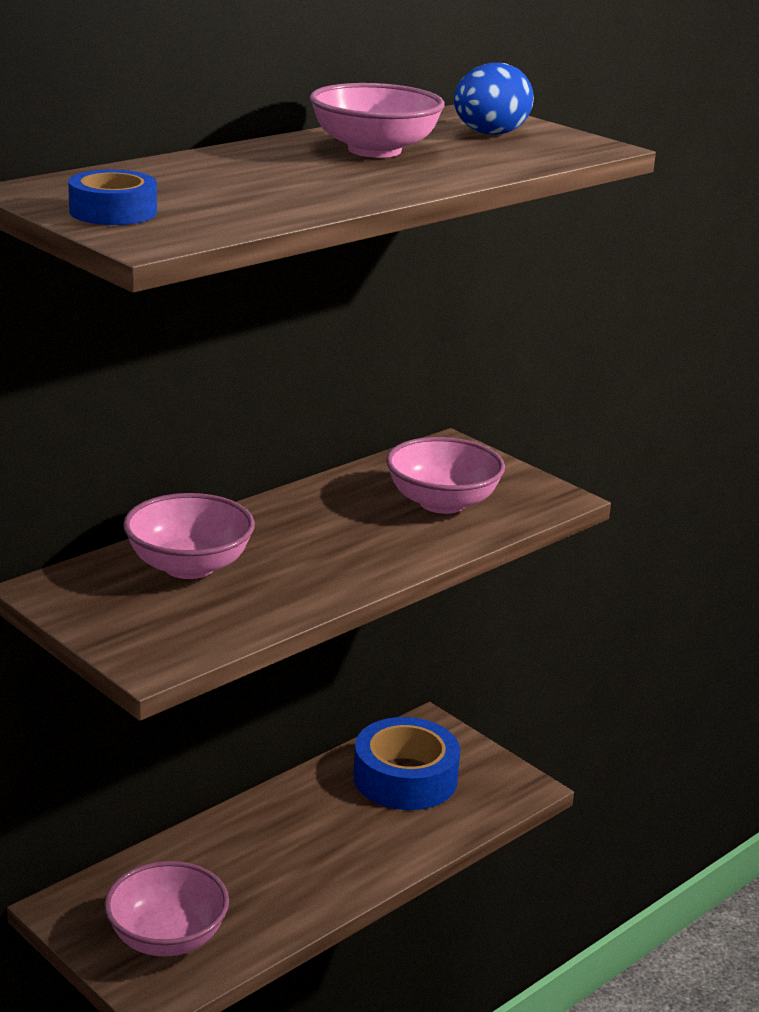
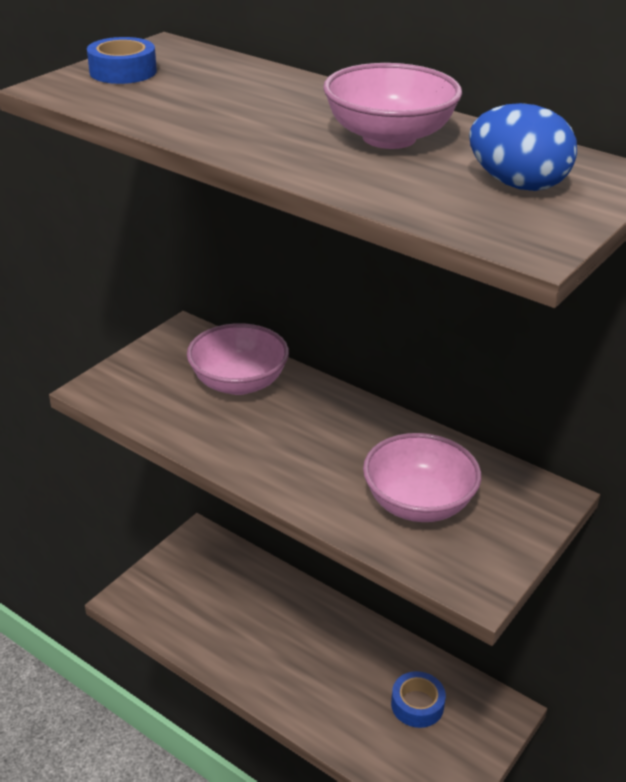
camera: 80 degrees right, 10 degrees up
pink bowl [105,861,229,956] -> none
blue tape [353,717,460,810] -> blue tape [391,671,446,728], size x0.57

